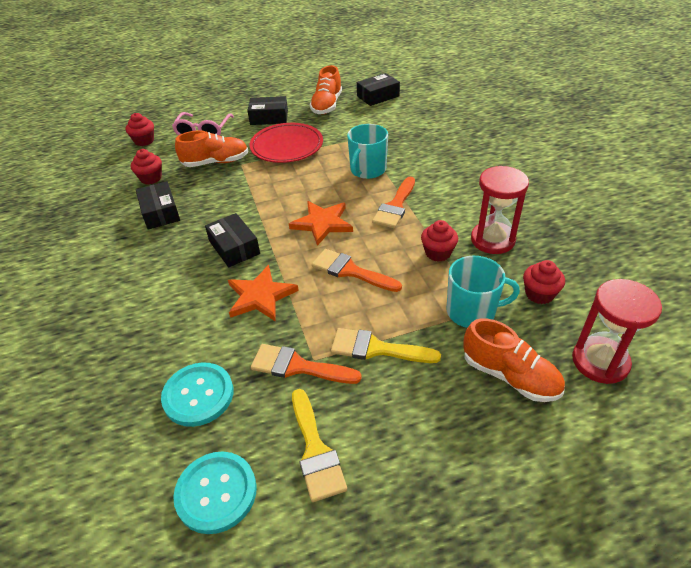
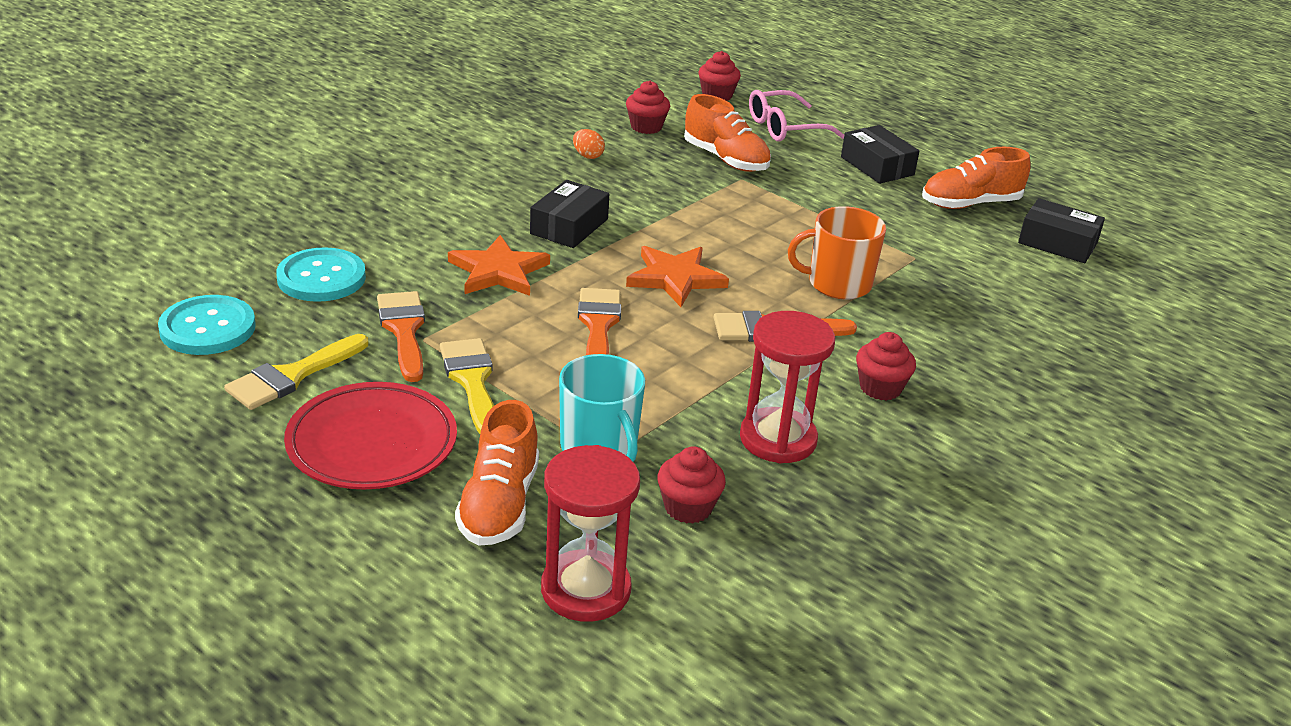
camera: 55 degrees right, 10 degrees down
black box [136,181,180,230] -> orange egg [573,129,605,159]
red plate [250,123,323,163] -> red plate moved to [284,382,457,489]
turquoise mug [347,124,388,179] -> orange mug [788,206,886,299]
red cupcake [421,220,458,262] -> red cupcake moved to [856,332,916,401]

